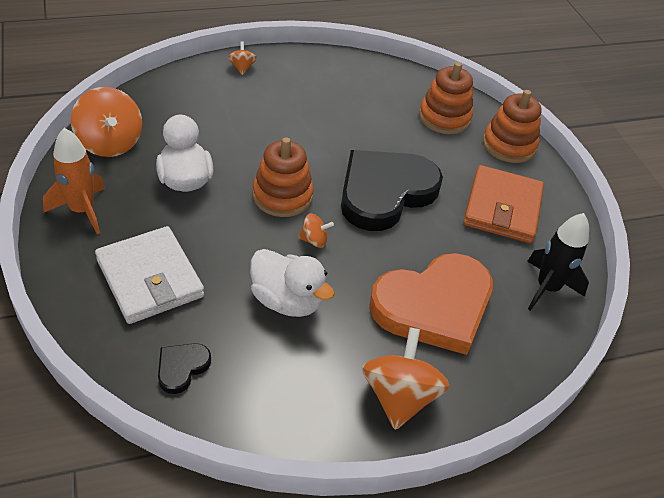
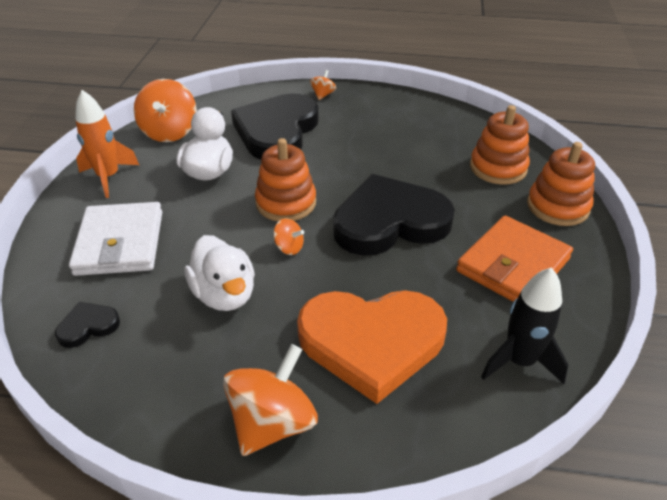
camera: 30 degrees right, 5 degrees down
none -> black heart [231,93,319,160]

